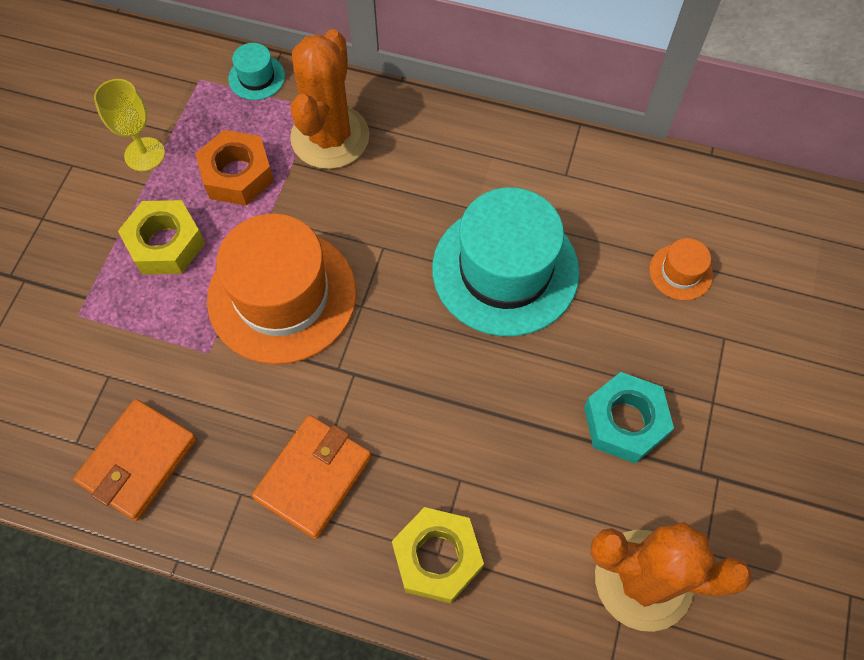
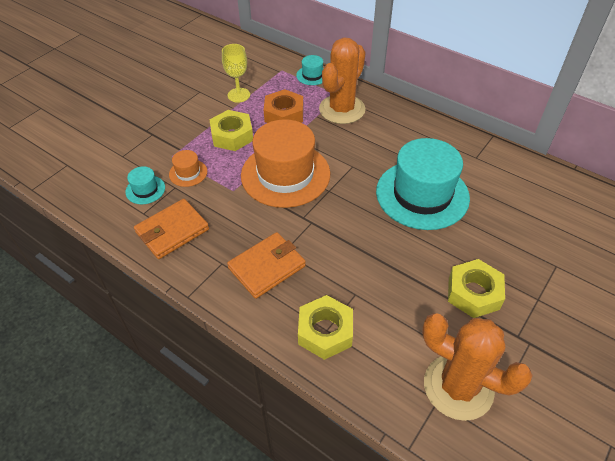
camera: 20 degrees right, 15 degrees down
turquoise nut [584,372,674,464] -> yellow nut [448,259,505,318]
orange hat [649,238,713,300] -> orange hat moved to [169,150,207,187]
none -> turquoise hat [125,166,165,204]

